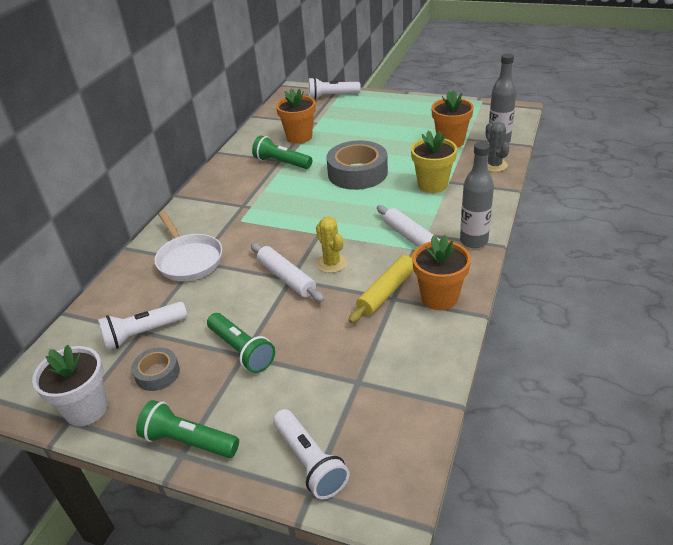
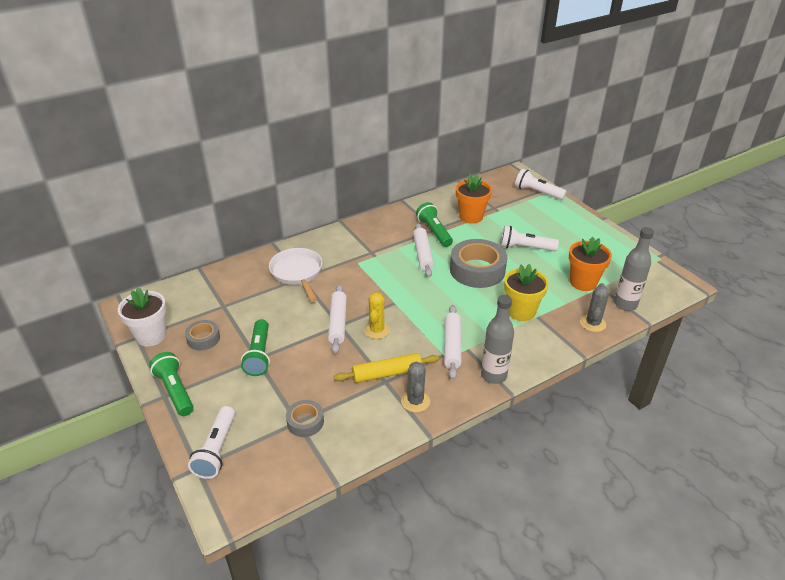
camera: 35 degrees right, 0 degrees up
white flashlight [98,302,187,350] -> white flashlight moved to [501,226,559,251]
white pan [154,211,222,281] -> white pan turned 150 degrees clockwise [269,248,322,302]
orange flower pot [412,235,471,310] -> grey cactus [401,362,430,413]
none -> grey tape [286,400,324,437]
none -> white rolling pin [413,223,434,277]

